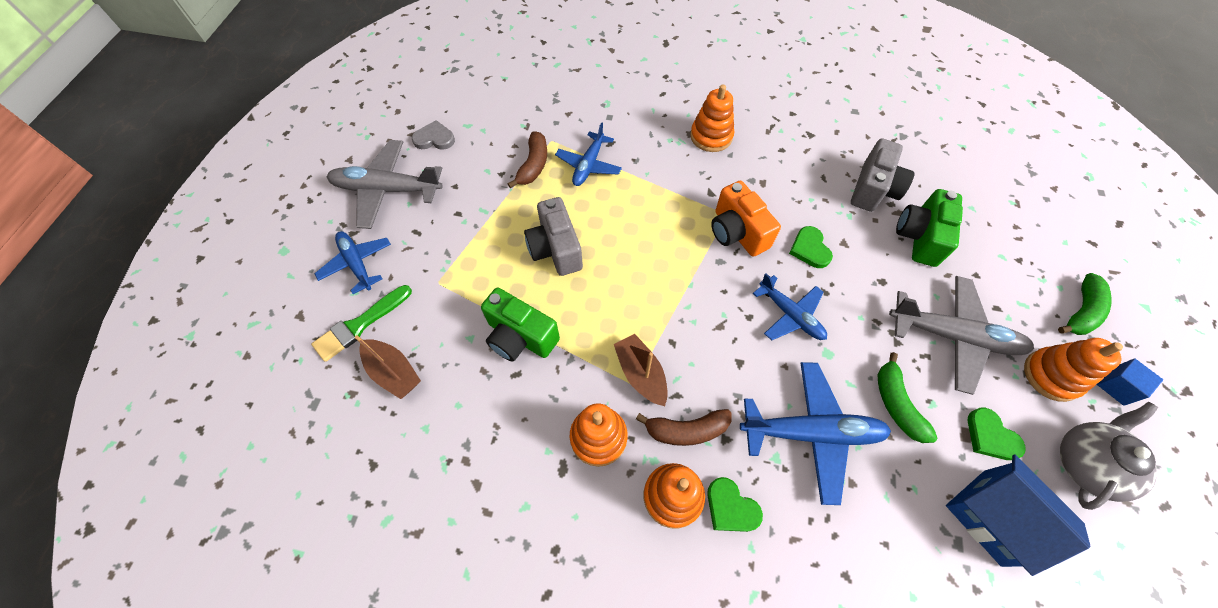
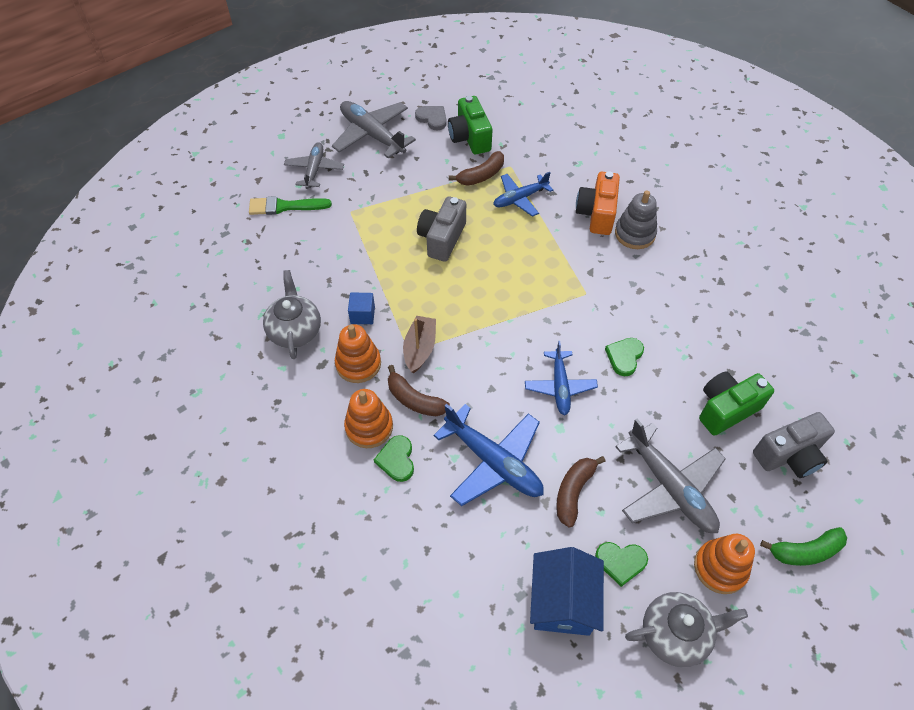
camera: 40 degrees right, 5 degrees down
blue plane [314,231,391,294] -> grey plane [284,142,344,189]
brown boat [355,335,421,399] -> none
green camera [481,288,560,362] -> green camera moved to [448,96,492,154]
orange stacking toy [690,84,734,152] -> grey stacking toy [615,191,657,249]
orange camera [711,181,781,257] -> orange camera moved to [576,171,620,235]
grey camera [851,138,915,212] -> grey camera moved to [753,412,835,478]
green banana [878,352,937,443] -> brown banana [556,456,606,527]
green heart [968,408,1026,460] -> green heart turned 90 degrees counterclockwise [595,542,648,587]
blue cube [1097,358,1163,406] -> blue cube moved to [348,292,375,324]
none -> grey teapot [263,270,321,359]

